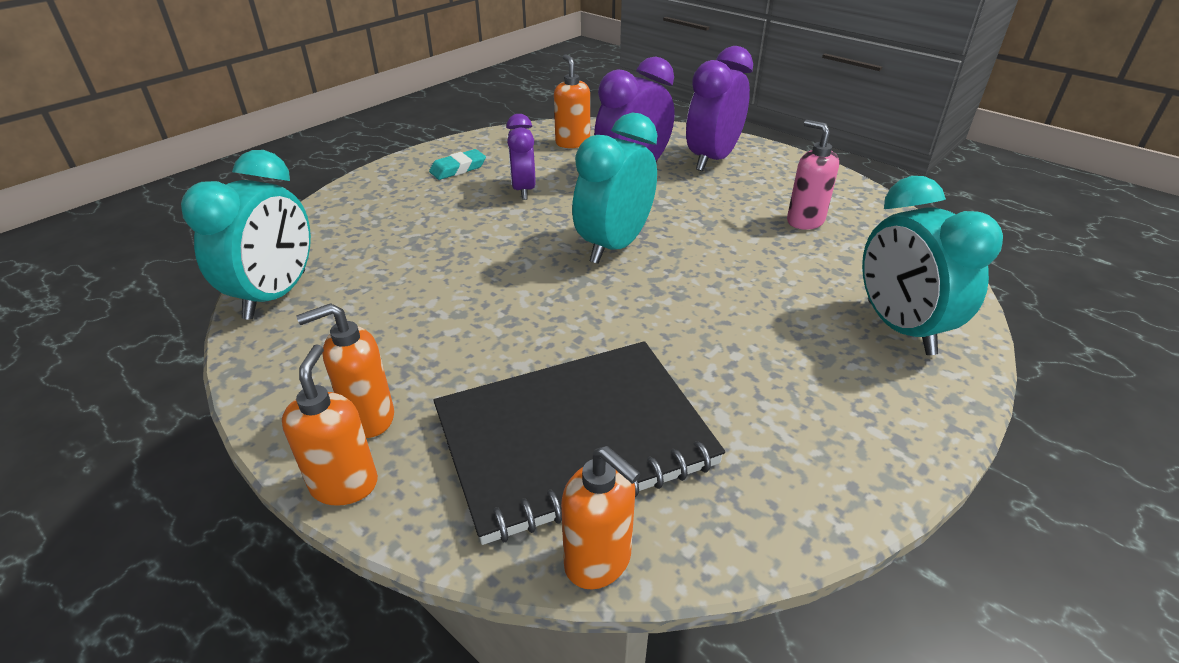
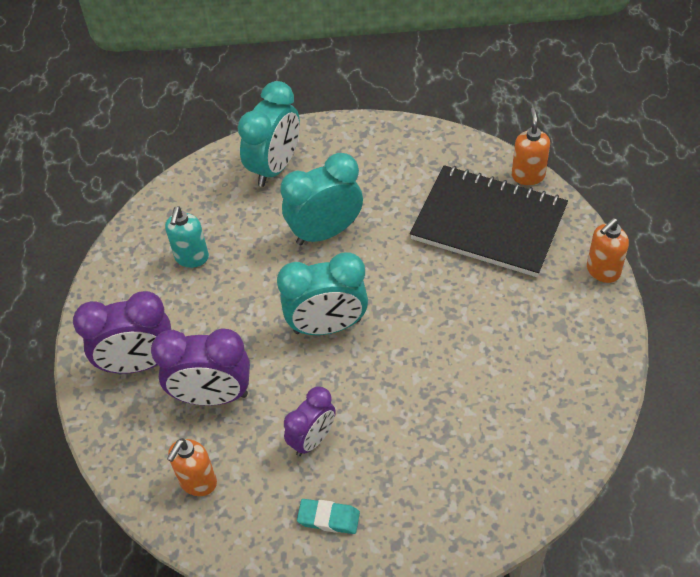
camera: 130 degrees left, 15 degrees up
turquoise clock [181,150,311,320] -> turquoise clock moved to [281,153,363,245]
orange soap dispenser [296,303,394,438] -> none
pink soap dispenser [787,120,839,230] -> turquoise soap dispenser [165,206,209,268]

